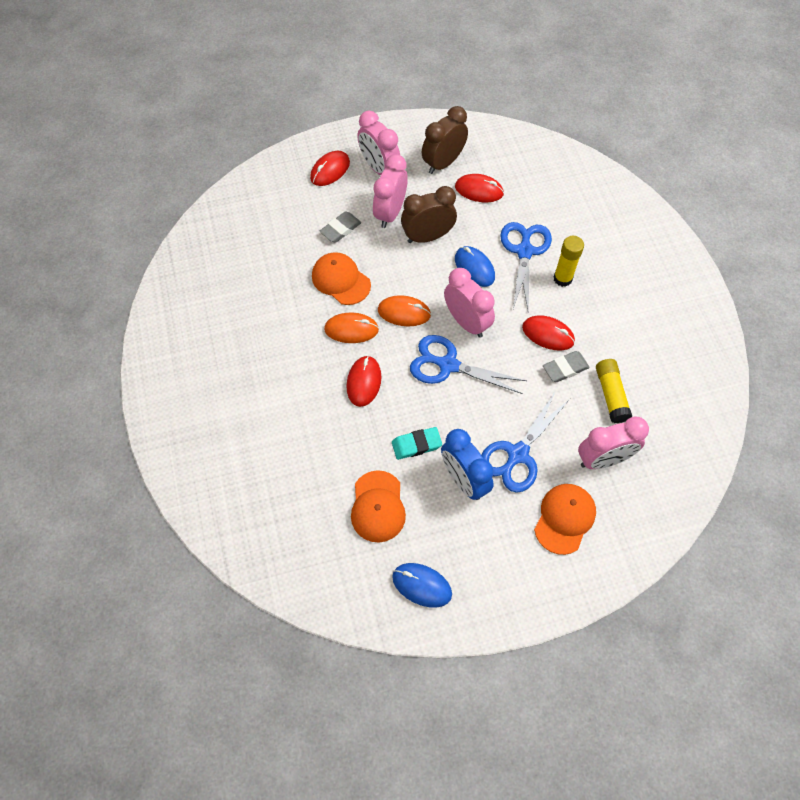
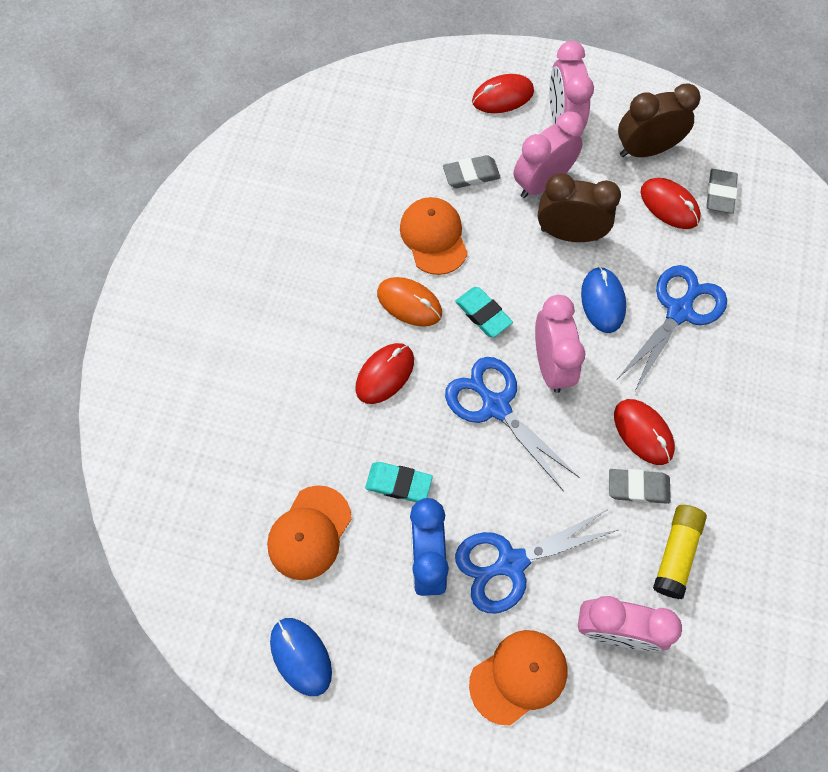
camera: 30 degrees right, 5 degrees up
orange mouse [378,295,431,326] -> turquoise eraser [455,287,513,337]
yellow glue stick [553,236,584,287] -> none
none -> grey eraser [706,169,738,214]

